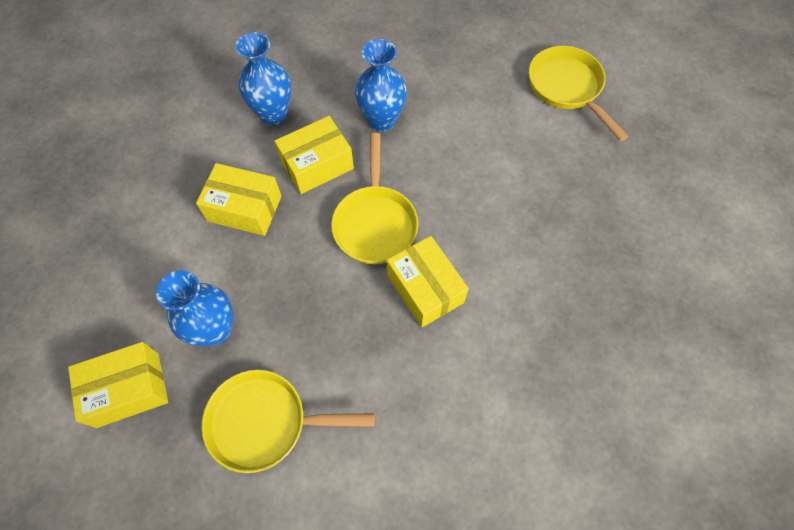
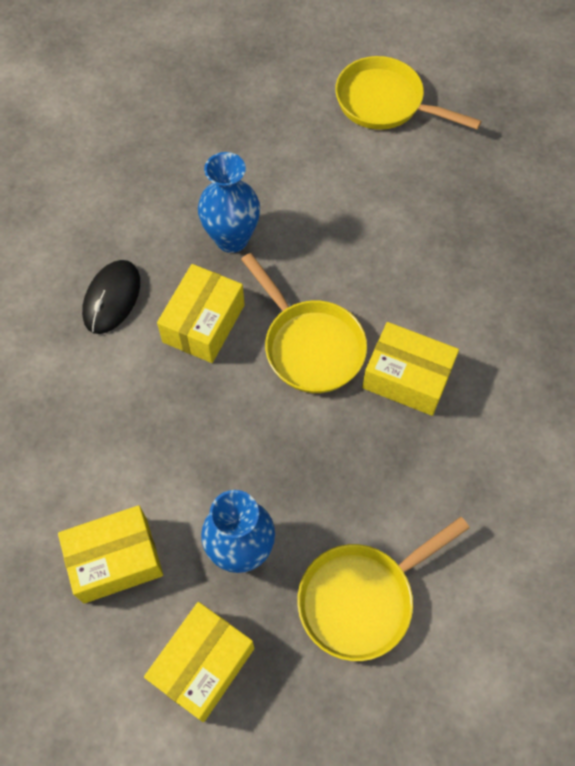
camera: 35 degrees left, 0 degrees up
yellow box [196,163,281,236] -> yellow box moved to [58,505,163,604]
blue vase [235,32,291,125] -> black mouse [82,260,140,334]

